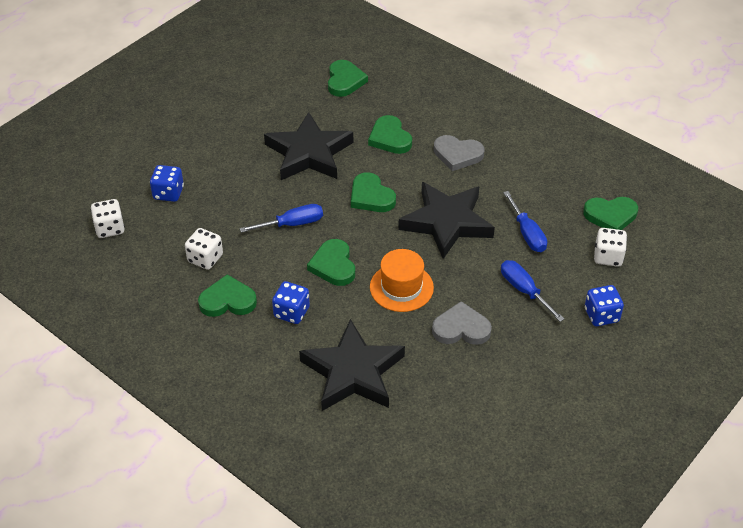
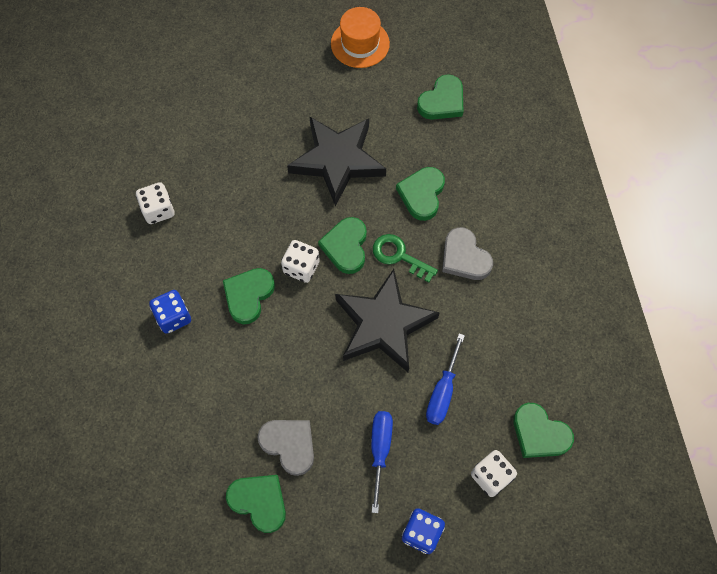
camera: 40 degrees right, 20 degrees up
white dice [90,199,125,238] -> white dice moved to [281,240,320,283]
blue dice [150,165,184,202] -> none
green heart [198,274,257,317] -> green heart moved to [226,475,286,533]
blue screwdriver [240,204,323,233] -> none
black star [299,319,405,411] -> none
orange hat [370,249,434,312] -> orange hat moved to [331,7,390,68]
none -> green key [373,234,438,282]

